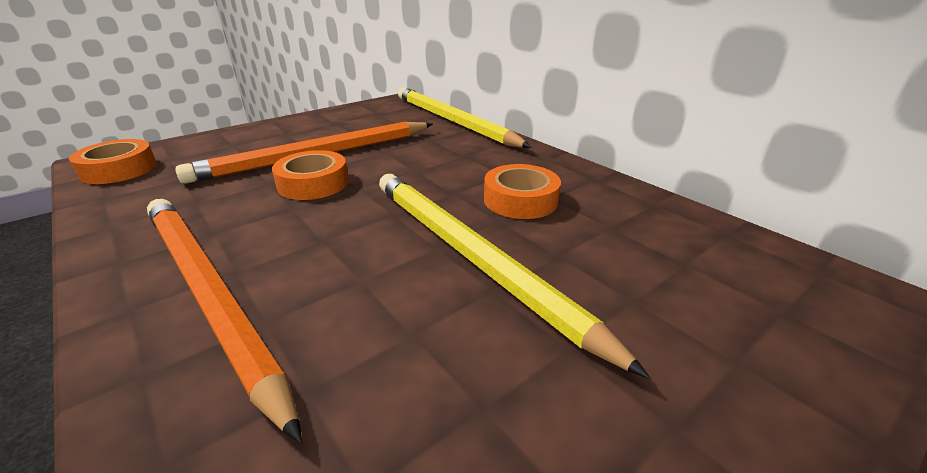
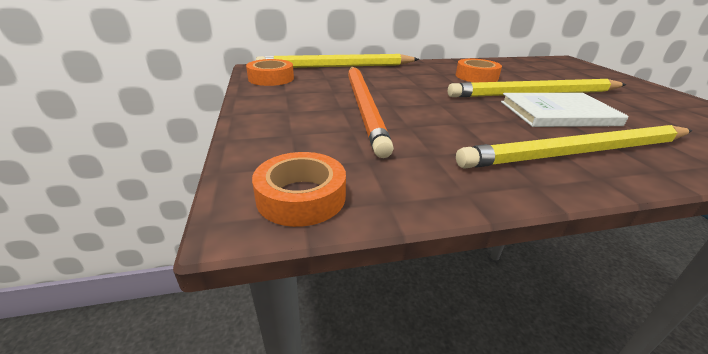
camera: 65 degrees left, 0 degrees up
orange pencil [147,199,302,443] -> yellow pencil [456,125,692,169]
orange tape [272,150,349,200] -> orange tape moved to [246,59,294,86]
none -> white book [501,93,629,127]

